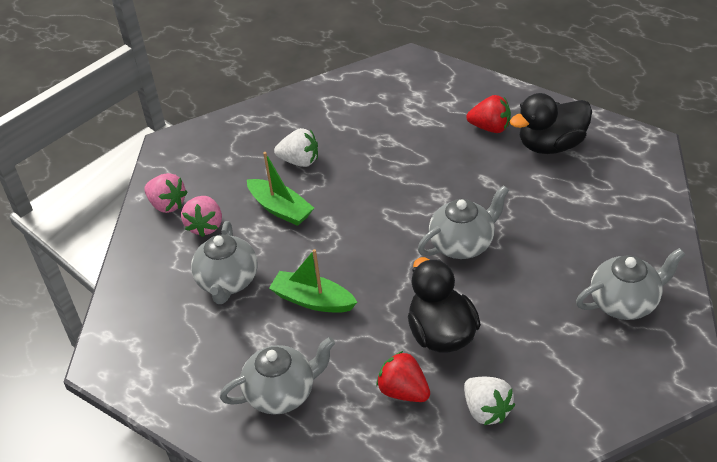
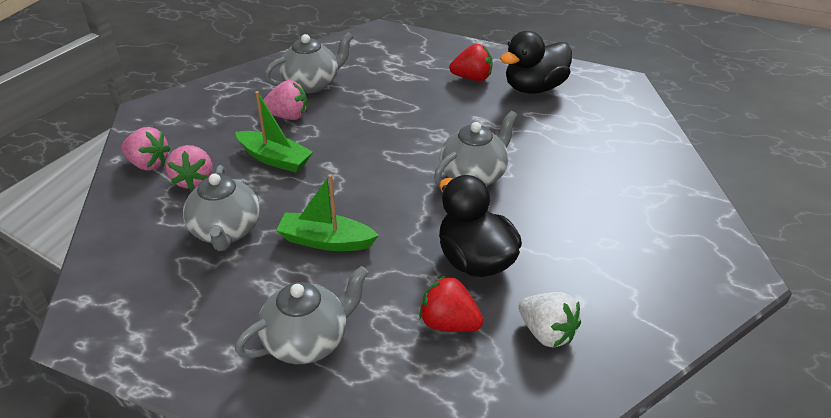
camera: 15 degrees left, 5 degrees down
white strawberry [274,128,318,167] -> pink strawberry [264,80,307,120]
grey teapot [576,248,685,320] -> grey teapot moved to [264,32,354,93]

